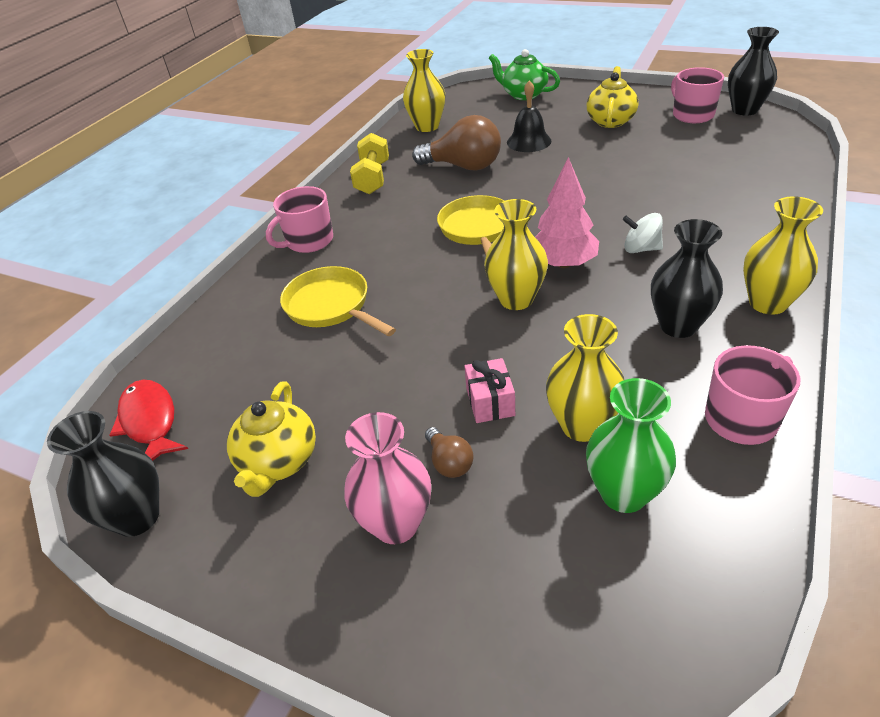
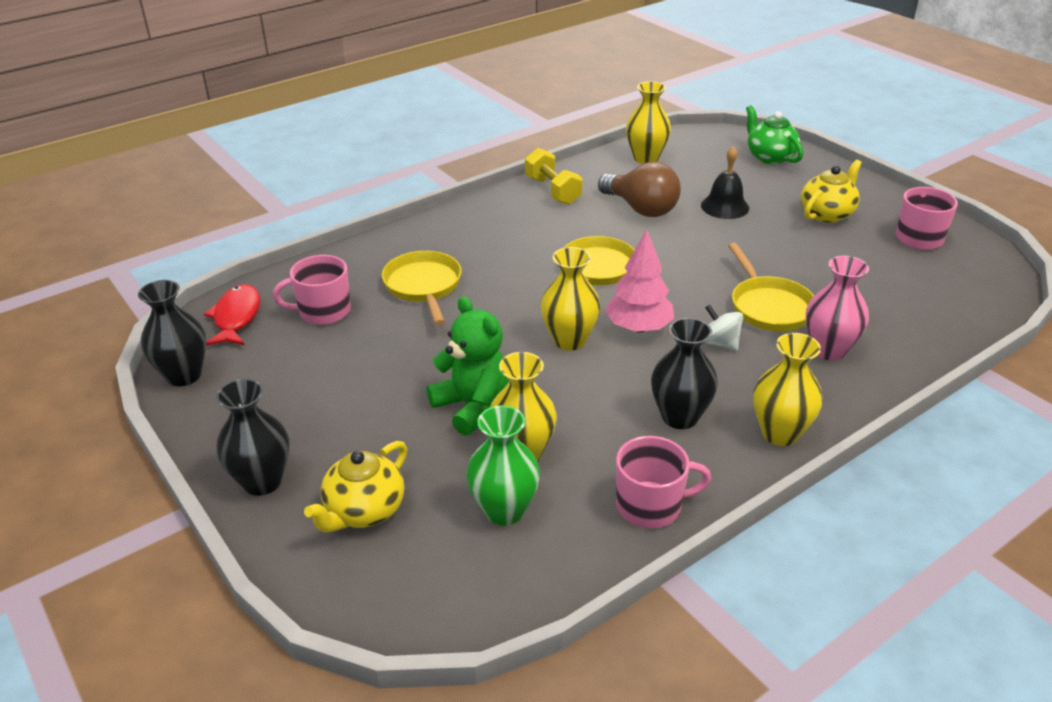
camera: 25 degrees right, 5 degrees down
yellow teapot [227,381,316,497] -> yellow teapot moved to [304,441,407,533]
pink mug [266,186,333,253] -> pink mug moved to [273,255,351,325]
pink vase [344,412,431,544] -> pink vase moved to [806,256,869,361]
yellow dumbbell [350,133,389,194] -> yellow dumbbell turned 60 degrees counterclockwise [525,148,582,205]
brown light bulb [425,427,474,478] -> none
pink gift [464,358,515,423] -> green teddy bear [427,296,509,436]
black vase [728,27,779,116] -> black vase moved to [216,378,290,496]
none -> yellow pan [728,243,814,331]

